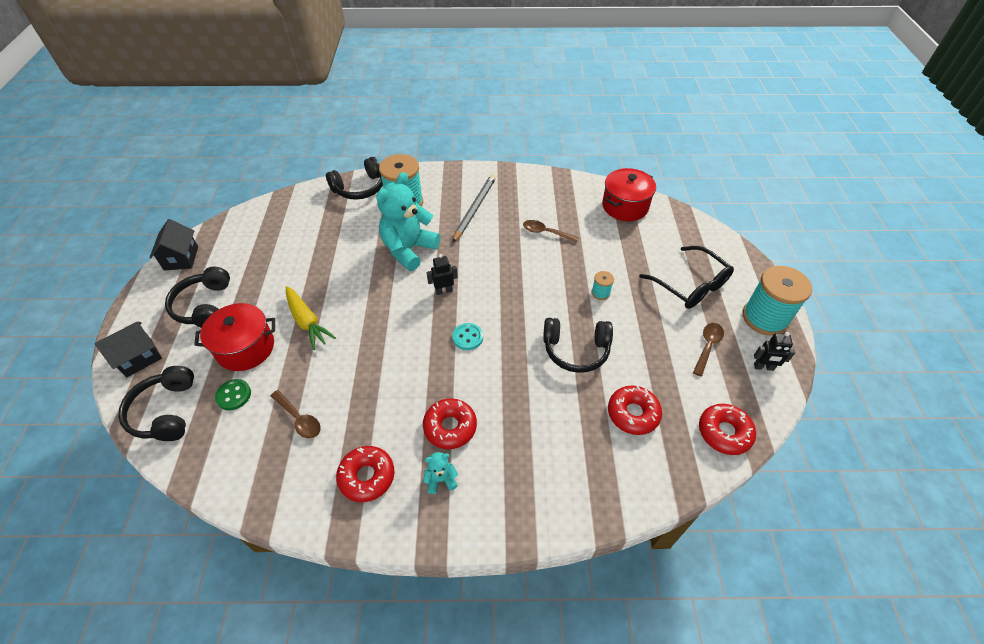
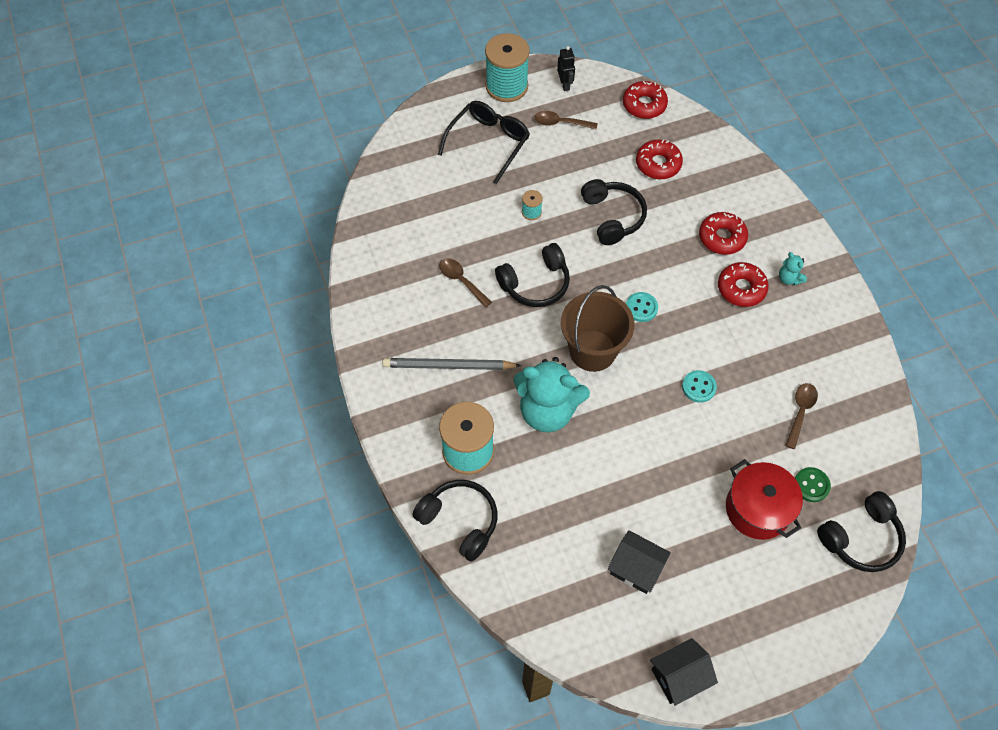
camera: 110 degrees left, 10 degrees up
black house [94,322,162,377] -> black house moved to [608,530,671,594]
black headphones [165,267,230,328] -> black headphones moved to [495,243,570,307]
yellow carrot [286,286,336,350] -> none
red donut [336,446,395,502] -> red donut moved to [699,212,748,255]
black robot [427,254,458,295] -> brown bucket [561,285,634,372]
brown spoon [523,220,579,243] -> brown spoon turned 135 degrees clockwise [439,258,492,308]
red pot [602,168,656,221] -> none
none -> turquoise button [682,370,717,403]

